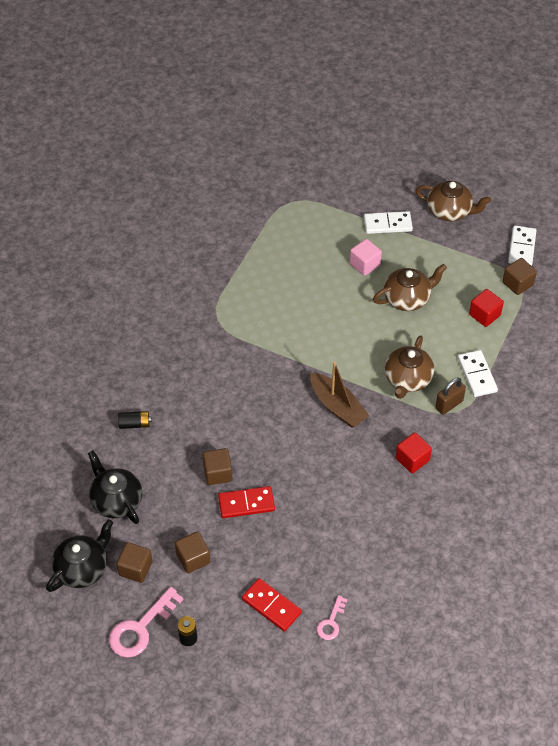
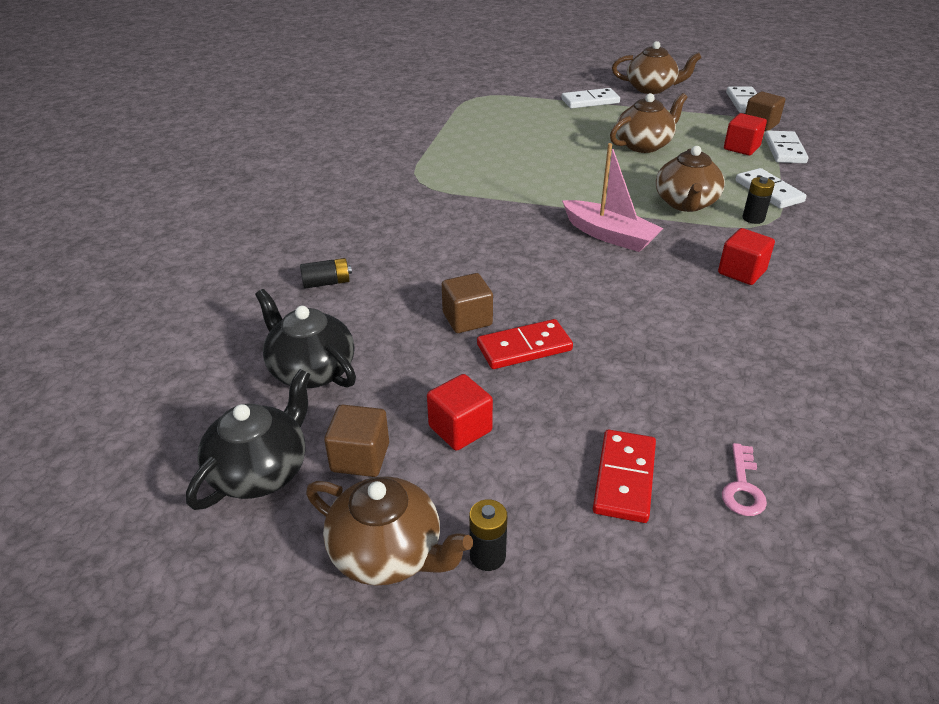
camera: 10 degrees left, 15 degrees down
pink key [109,587,184,658] -> brown teapot [306,476,473,585]
brown cube [175,531,210,573] -> red cube [427,374,493,451]
red domino [242,578,302,632] -> red domino turned 75 degrees clockwise [593,430,656,523]
brown boat [310,361,370,428] -> pink boat [562,143,664,252]
pink cube [350,239,382,276] -> none
brown padlock [435,377,466,415] -> black battery [742,177,775,224]
none -> white domino [764,130,809,163]

